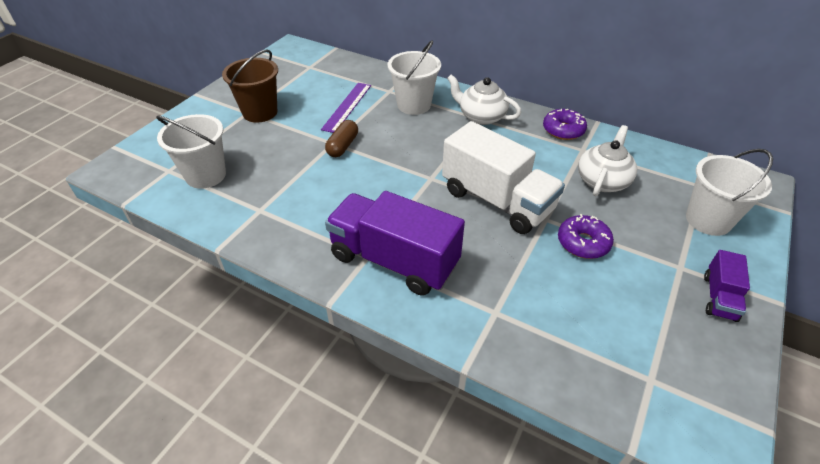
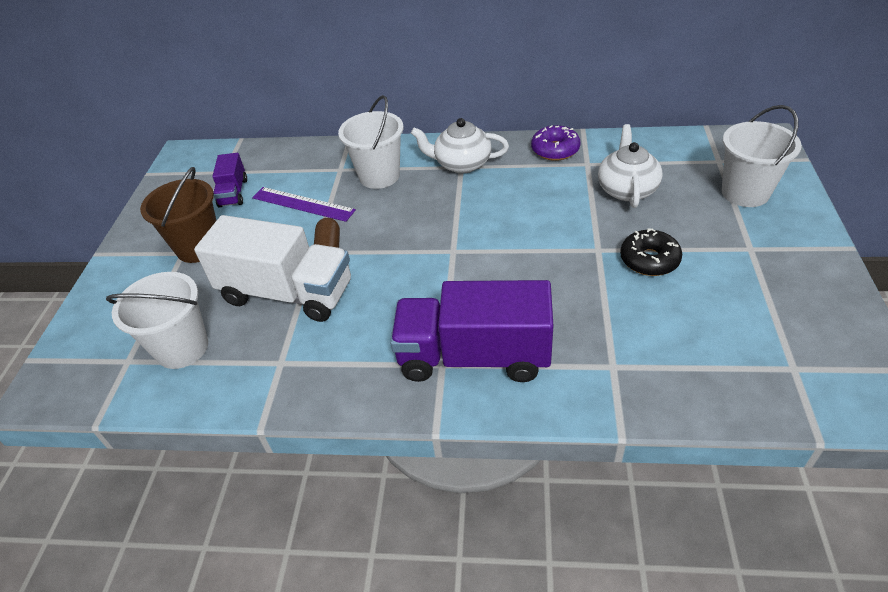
camera: 20 degrees left, 0 degrees up
purple ruler [321,83,371,133] -> purple ruler turned 60 degrees counterclockwise [252,187,356,222]
white truck [442,121,565,234] -> white truck moved to [194,215,351,322]
purple donut [558,214,614,259] -> black donut [620,228,682,276]
purple truck [704,250,750,322] -> purple truck moved to [212,153,247,208]

